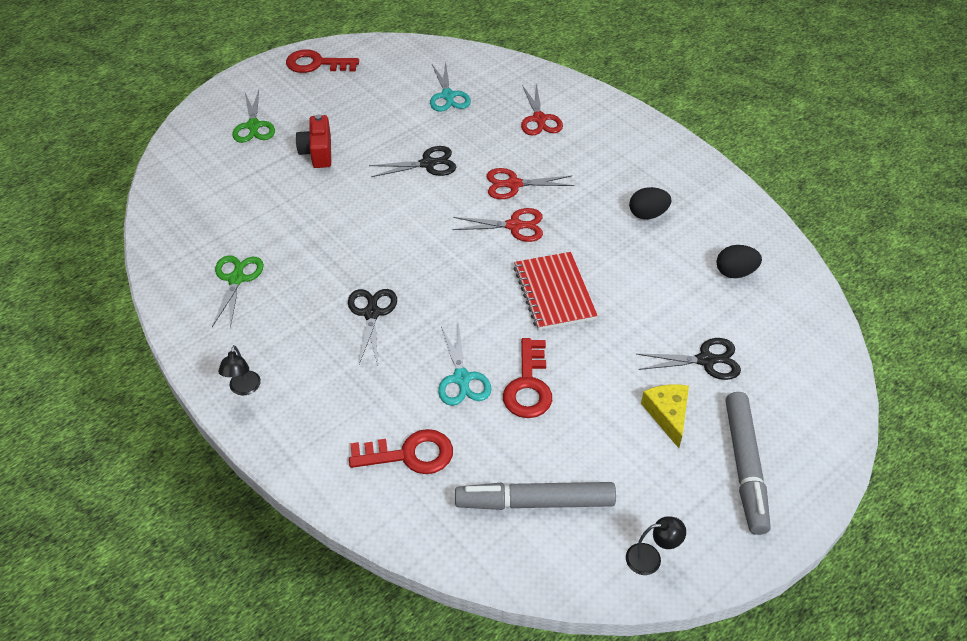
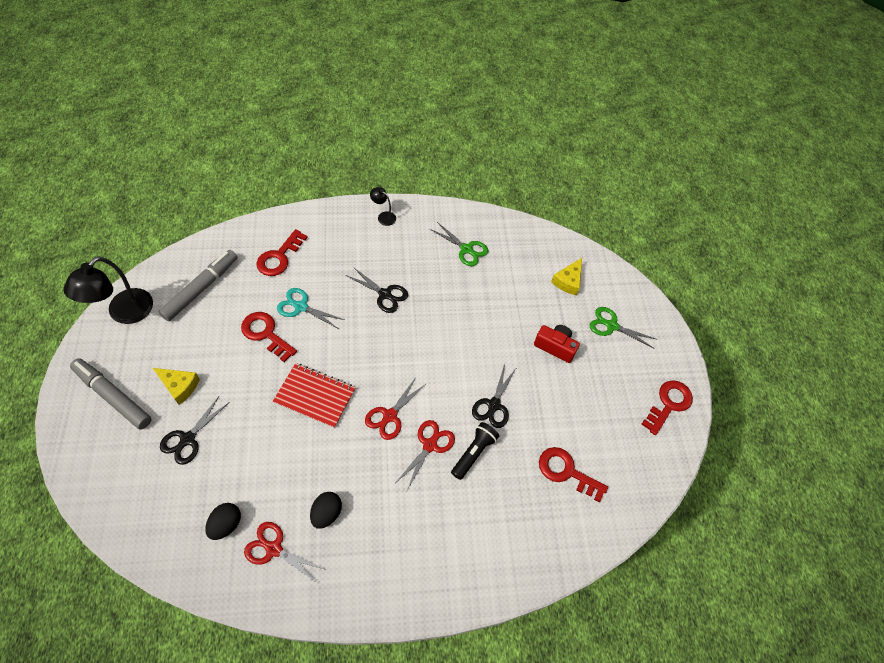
camera: 120 degrees right, 10 degrees up
turquoise scissors [430,61,471,112] -> red key [539,447,608,502]
red scissors [521,83,563,135] -> red scissors moved to [244,522,327,583]
black lamp [626,516,686,575] -> black lamp [63,256,153,324], size x2.05
none -> black flashlight [451,422,499,480]
none -> yellow cheese [551,258,582,295]

